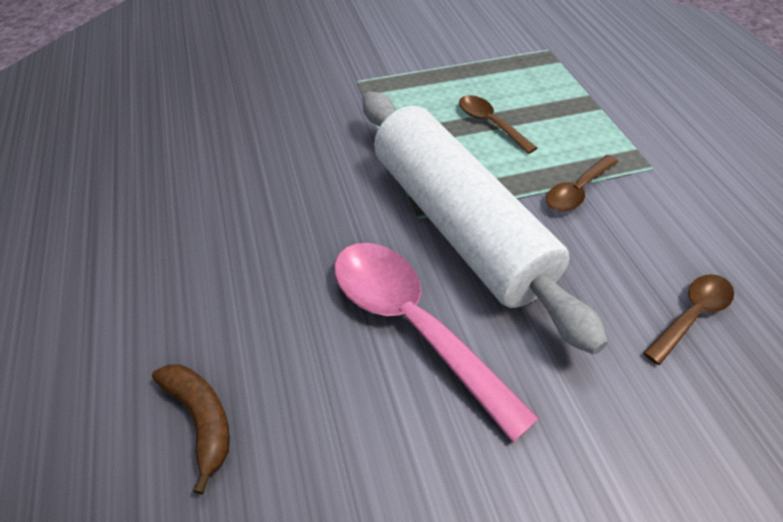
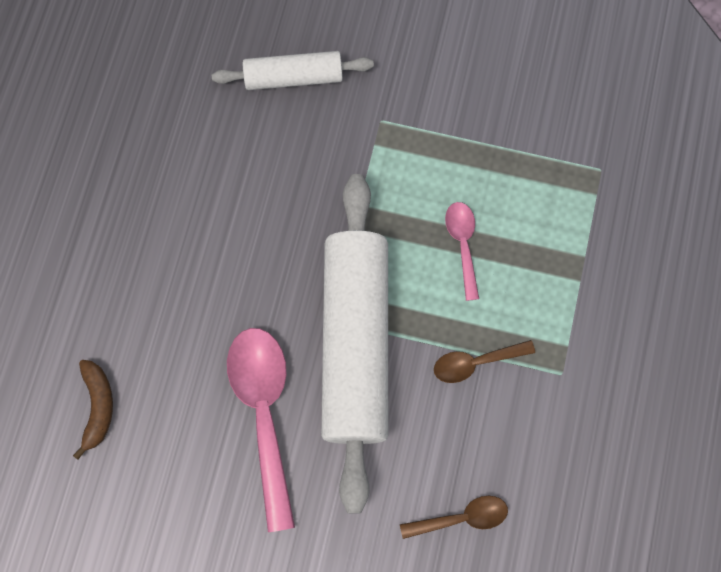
camera: 30 degrees right, 25 degrees up
brown spoon [459,95,537,154] -> pink spoon [445,202,479,301]
none -> white rolling pin [212,51,374,90]

